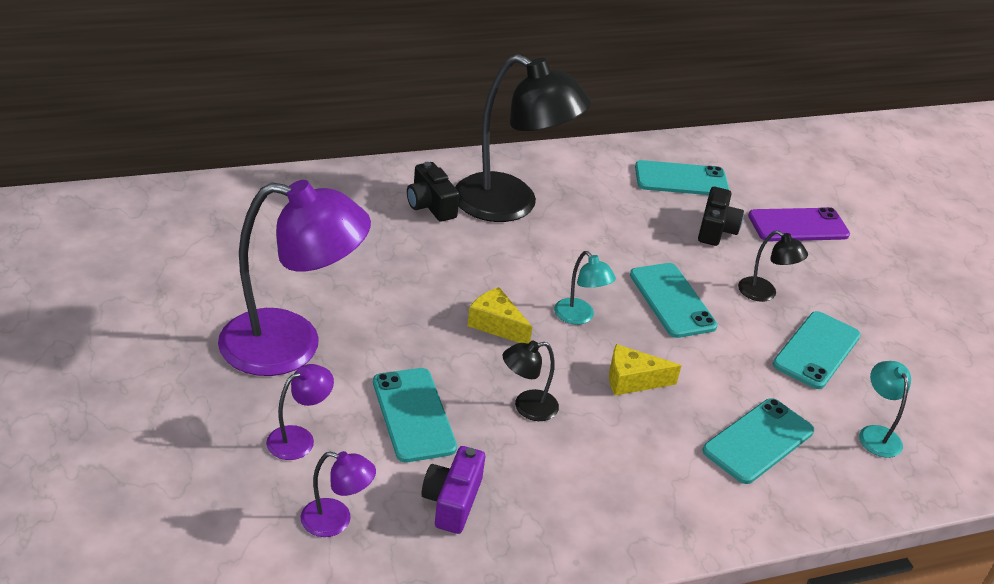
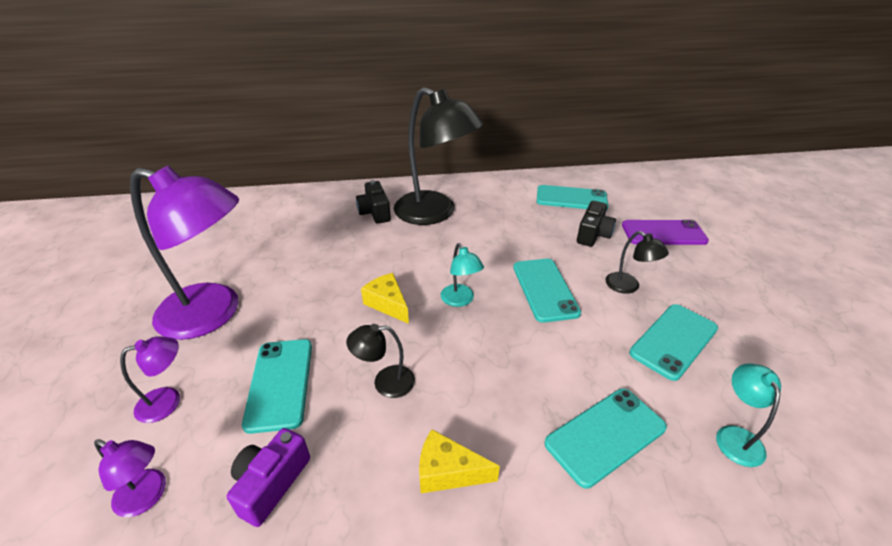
camera: 15 degrees right, 0 degrees up
yellow cheese [609,344,682,395] -> yellow cheese moved to [419,429,500,493]

